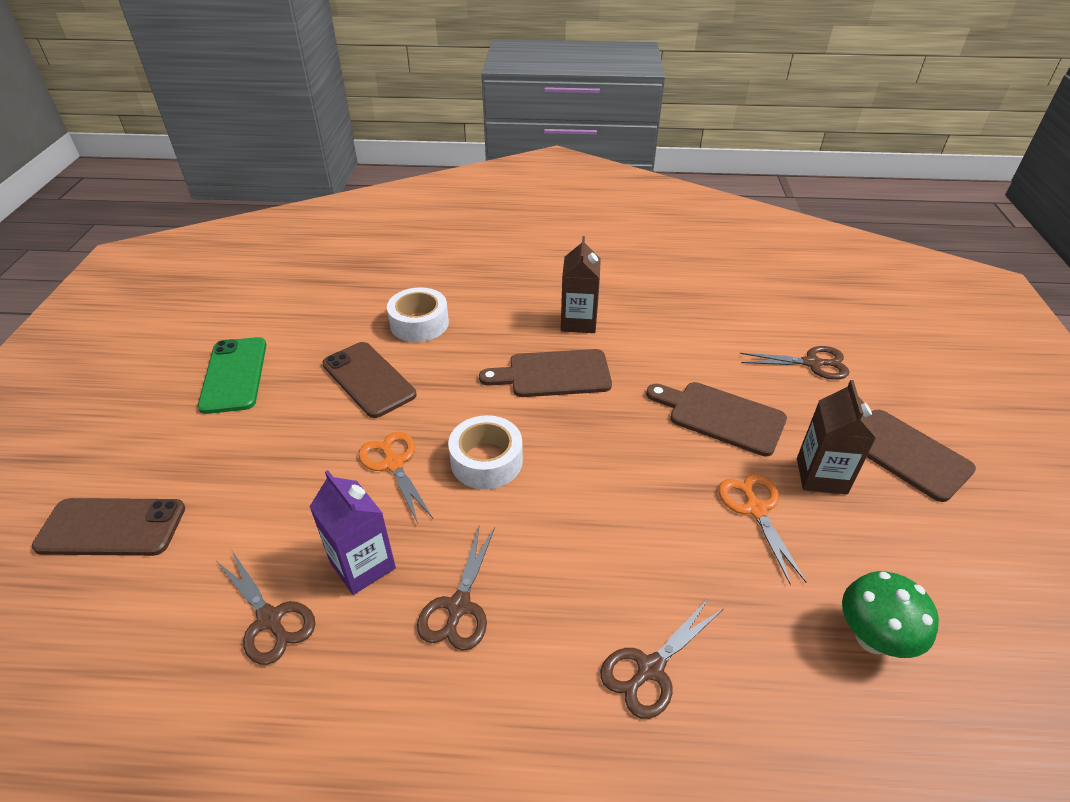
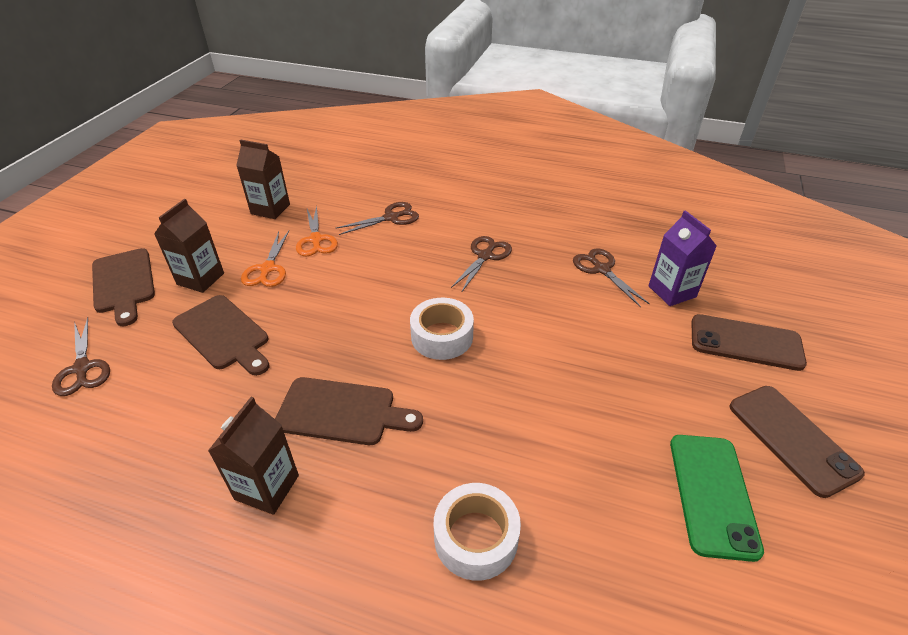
camera: 165 degrees left, 0 degrees up
purple carton [309,470,396,595] -> purple carton moved to [648,210,717,306]
brown phone [322,342,416,418] -> brown phone moved to [730,386,865,498]
orange scissors [359,432,433,524] -> orange scissors moved to [296,205,338,257]
brown scissors [740,346,849,380] -> brown scissors turned 135 degrees counterclockwise [52,317,110,396]
green mushroom [842,571,939,658] -> brown carton [236,139,290,219]

